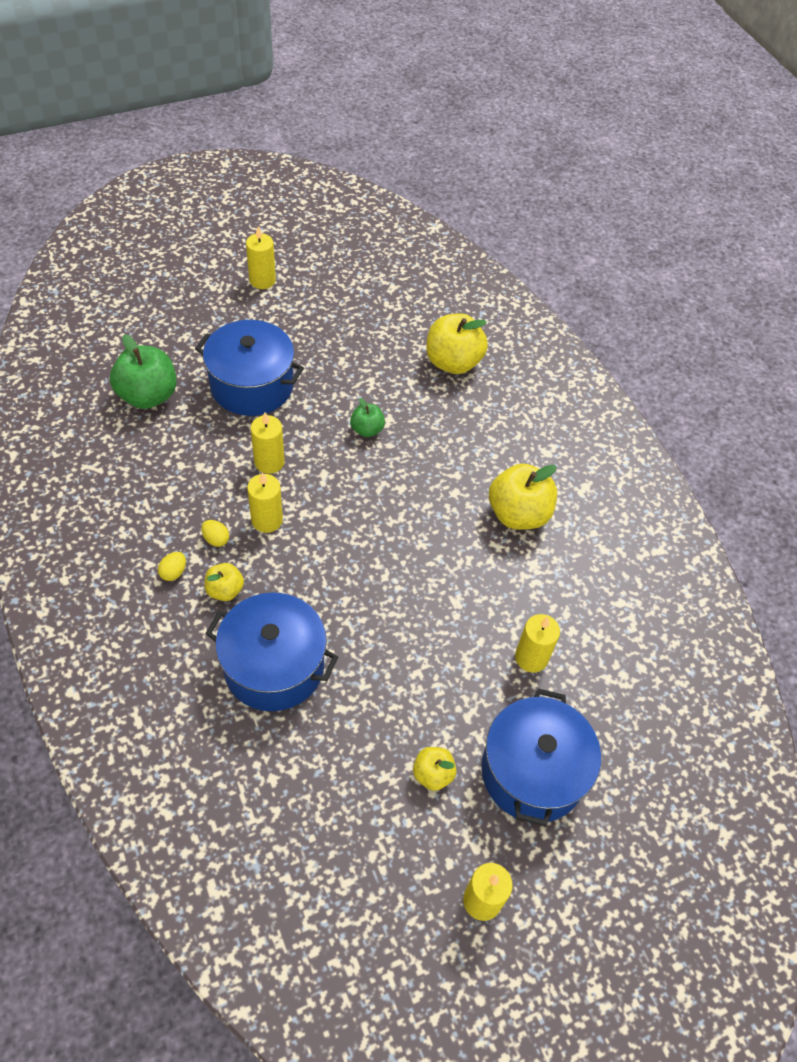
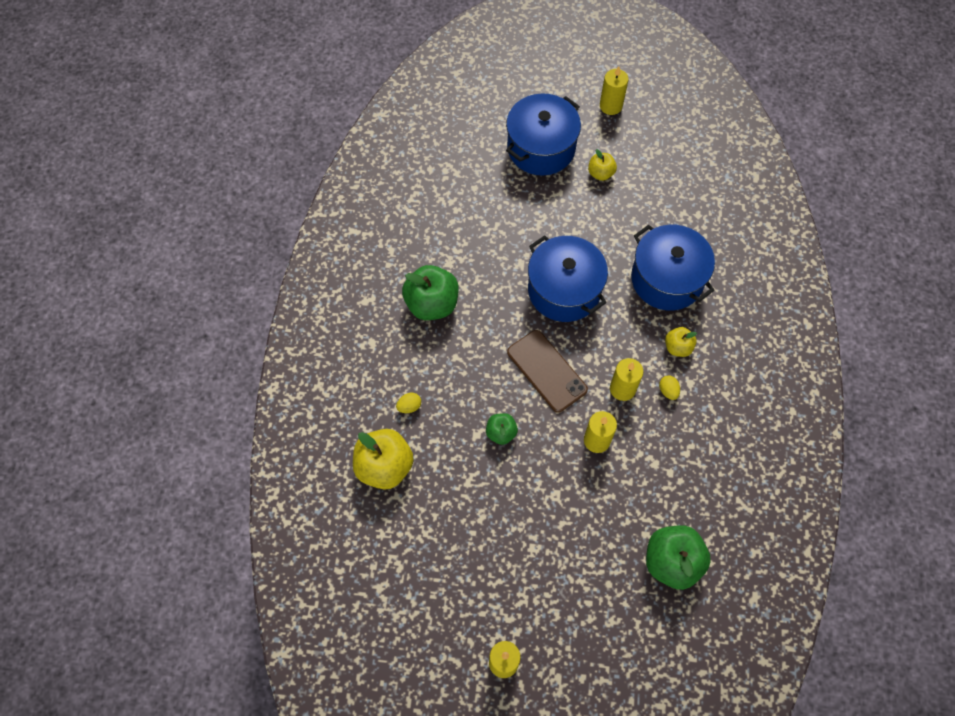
camera: 145 degrees left, 10 degrees up
yellow egg [158,552,186,581] -> yellow egg moved to [396,392,421,413]
blue pot [195,320,304,416] -> blue pot moved to [528,235,608,322]
yellow apple [489,463,557,530] -> green apple [402,265,459,320]
yellow candle [515,614,560,672] -> none
none -> brown phone [507,330,588,413]

